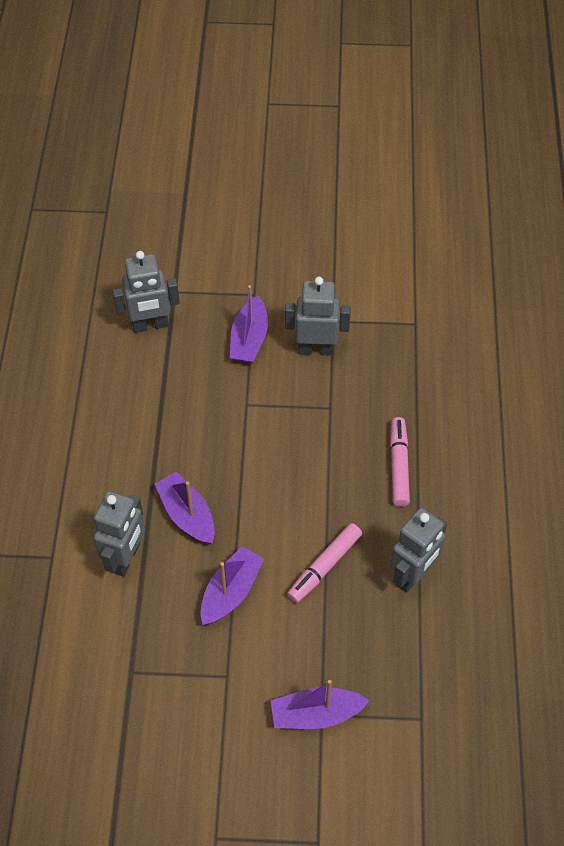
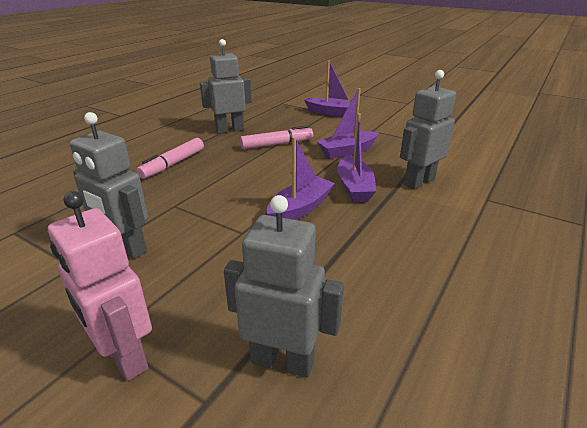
camera: 150 degrees left, 25 degrees down
purple boat [230,285,268,364] -> purple boat moved to [267,137,335,220]
none -> pink robot [48,191,152,381]

